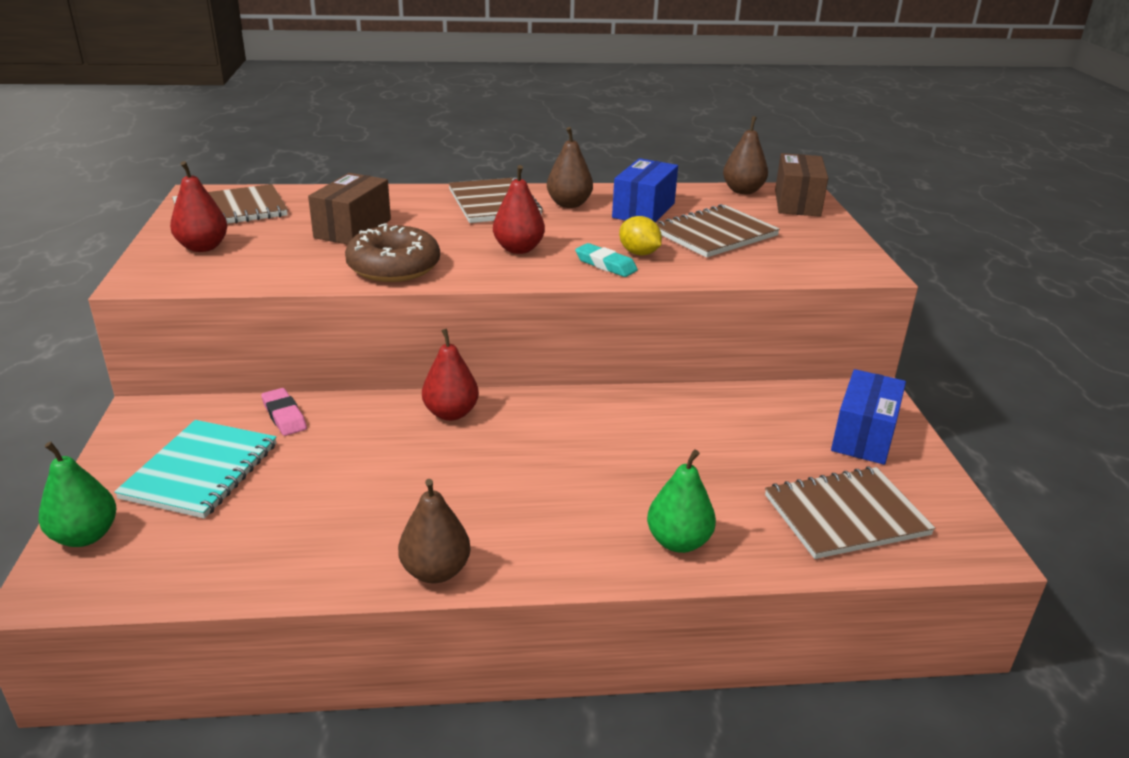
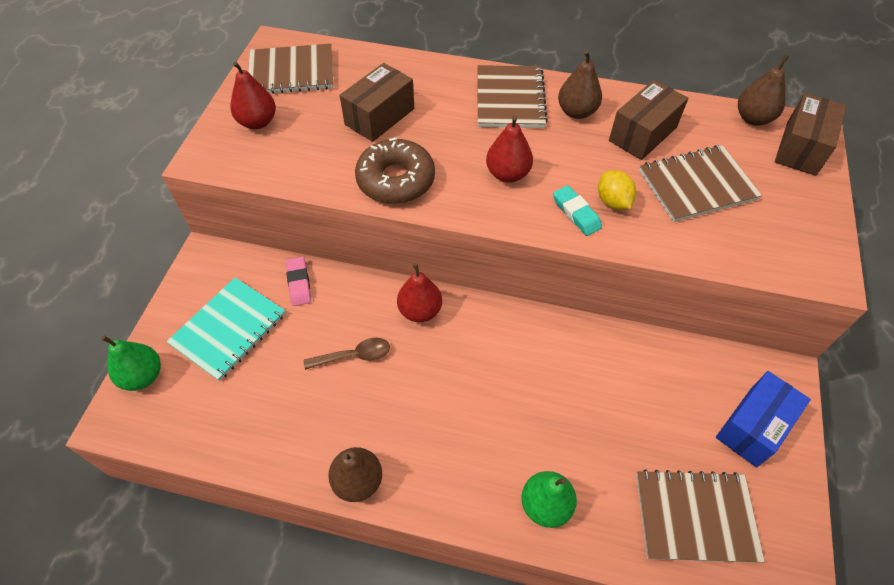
camera: 20 degrees right, 25 degrees up
blue box [612,158,678,222] -> brown box [609,80,688,160]
none -> brown spoon [304,338,390,370]

